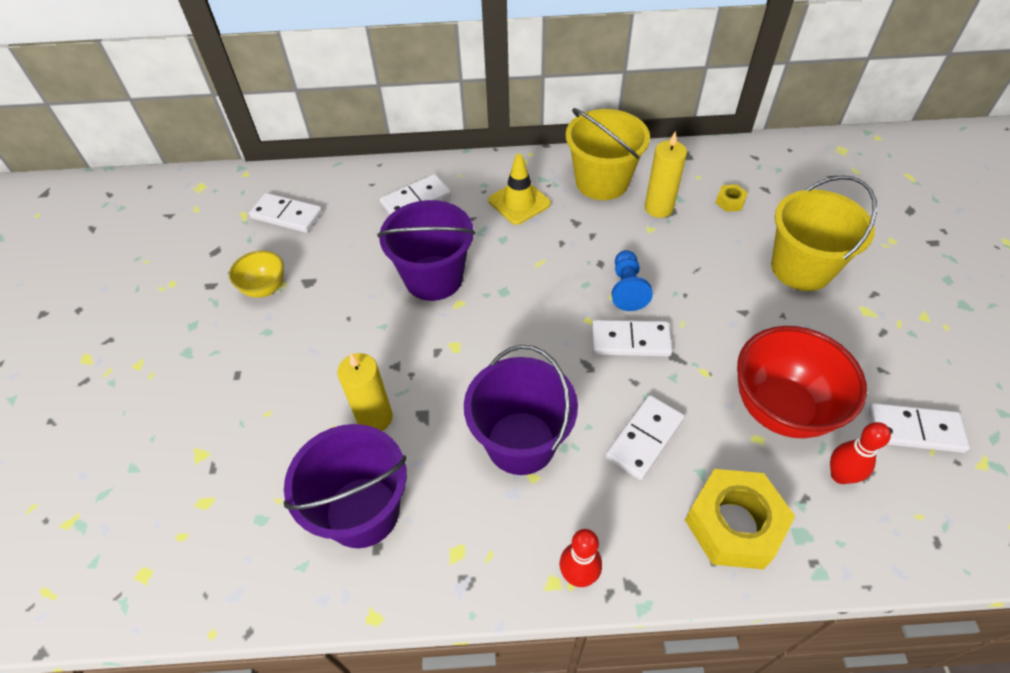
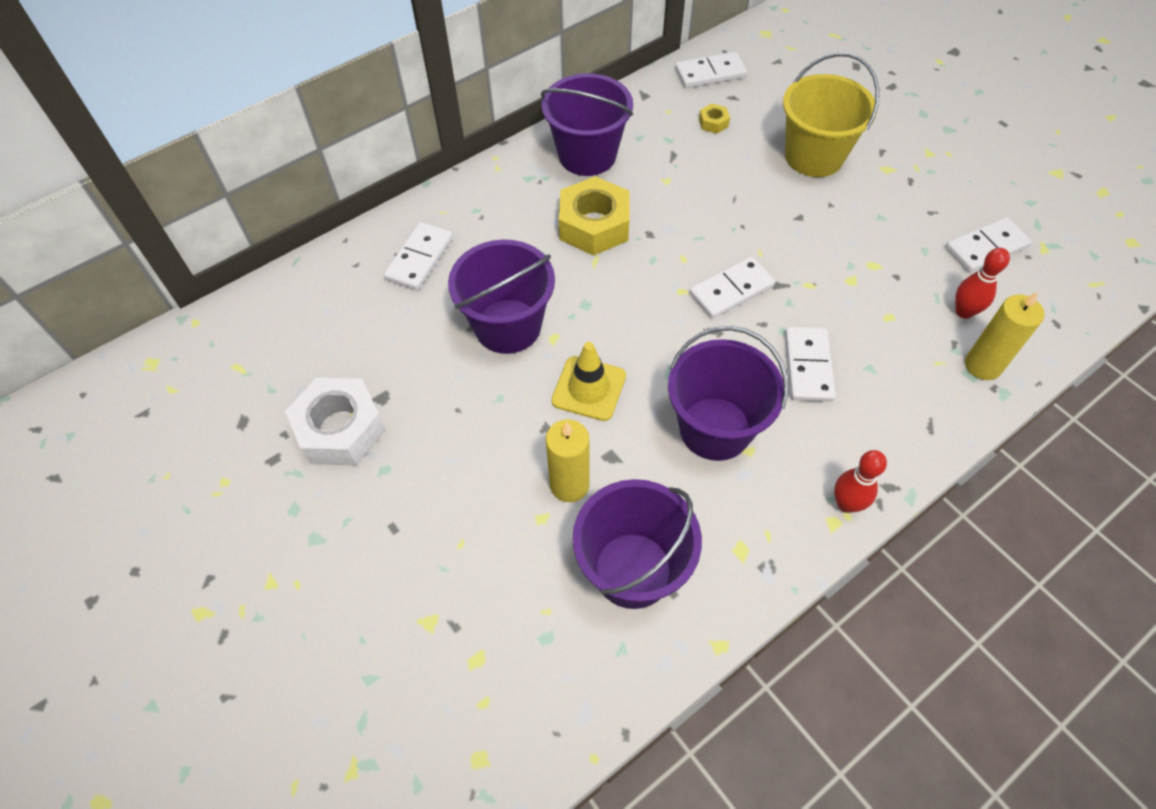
camera: 35 degrees left, 5 degrees up
yellow bowl [229,250,284,298] -> white nut [285,378,386,465]
white domino [249,193,322,233] -> white domino moved to [675,52,747,88]
yellow traffic cone [488,154,551,225] -> yellow traffic cone moved to [551,342,626,421]
yellow bucket [566,108,650,200] -> purple bucket [541,73,633,176]
blue pawn [612,250,653,311] -> none
yellow candle [645,131,687,218] -> yellow candle moved to [965,291,1045,380]
yellow nut [685,469,795,569] -> yellow nut moved to [559,176,629,256]
red bowl [737,326,867,438] -> none

